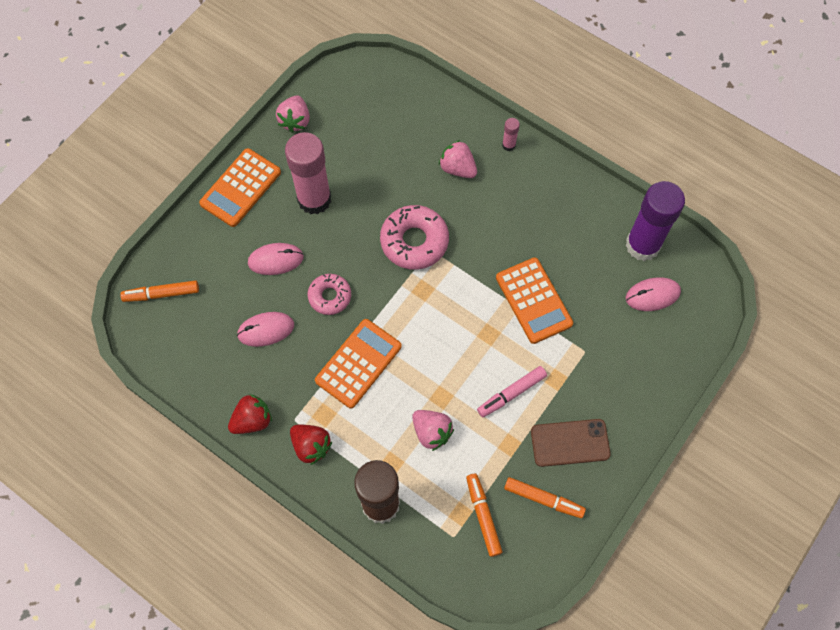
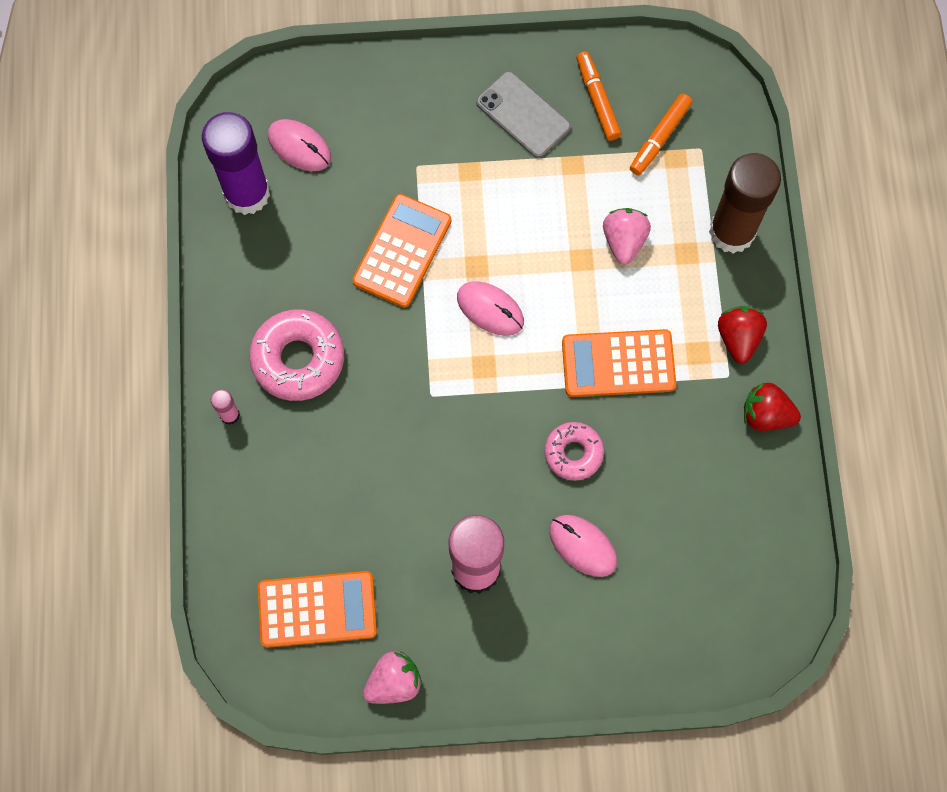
camera: 130 degrees left, 5 degrees up
orange marker [120,280,199,302] -> none
orange calculator [199,148,281,227] -> orange calculator moved to [258,571,377,648]
pink mouse [237,312,294,347] -> pink mouse moved to [457,281,524,336]
pink donut [380,205,449,270] -> pink donut moved to [249,309,344,401]
pink strawberry [439,140,477,178] -> none
pink marker [477,366,547,417] -> none
brown phone [531,419,611,467] -> grey phone [476,71,571,158]

